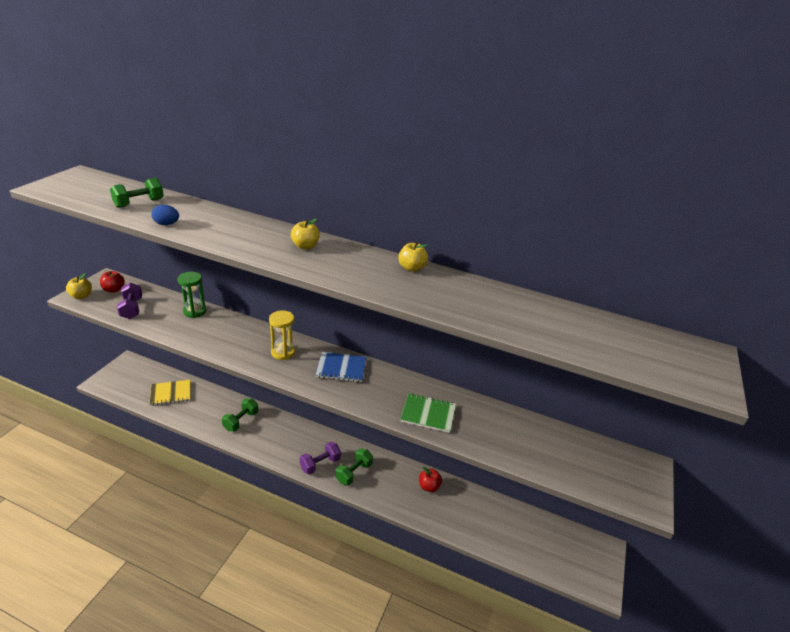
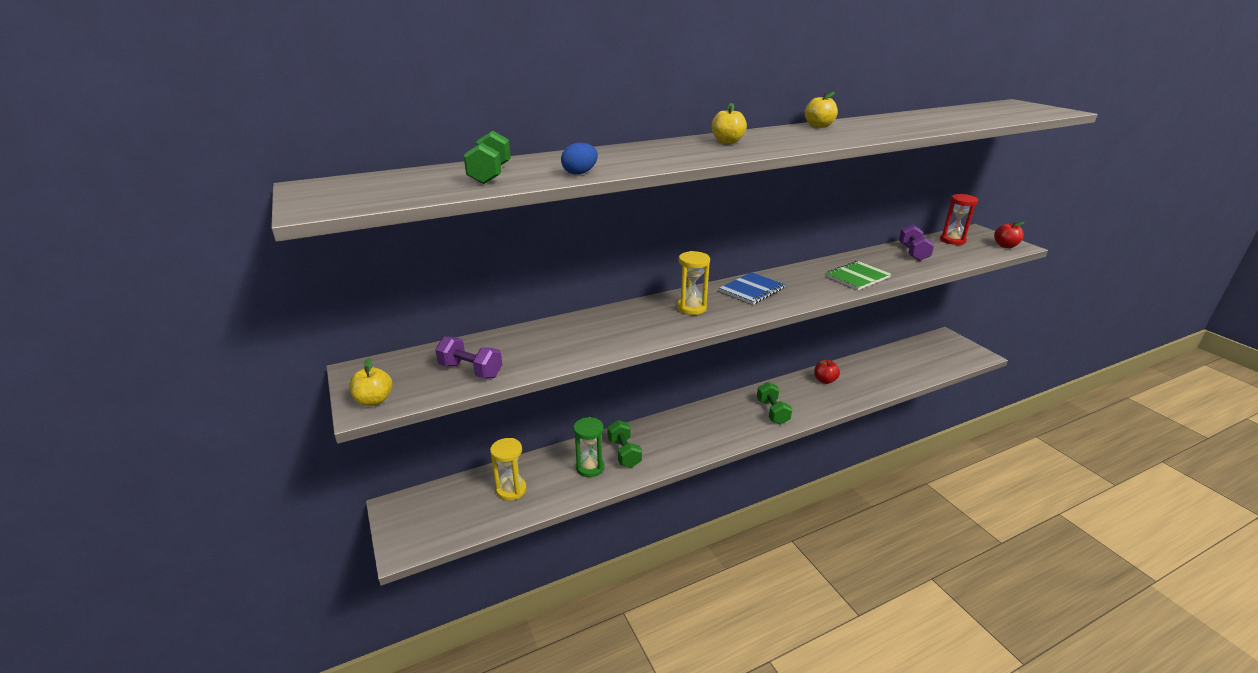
camera: 45 degrees left, 5 degrees down
red apple [100,271,125,292] -> red apple moved to [994,222,1025,248]
yellow notebook [150,380,191,406] -> yellow hourglass [490,438,526,501]
green hourglass [178,272,206,318] -> green hourglass moved to [574,417,604,477]
purple dumbbell [300,442,341,475] -> purple dumbbell moved to [899,224,934,261]
none -> red hourglass [940,194,978,245]

